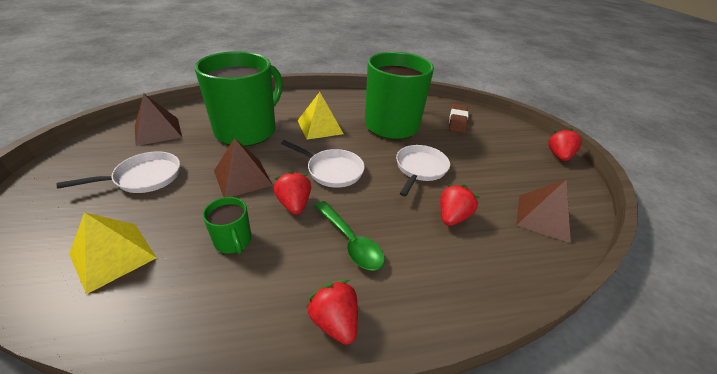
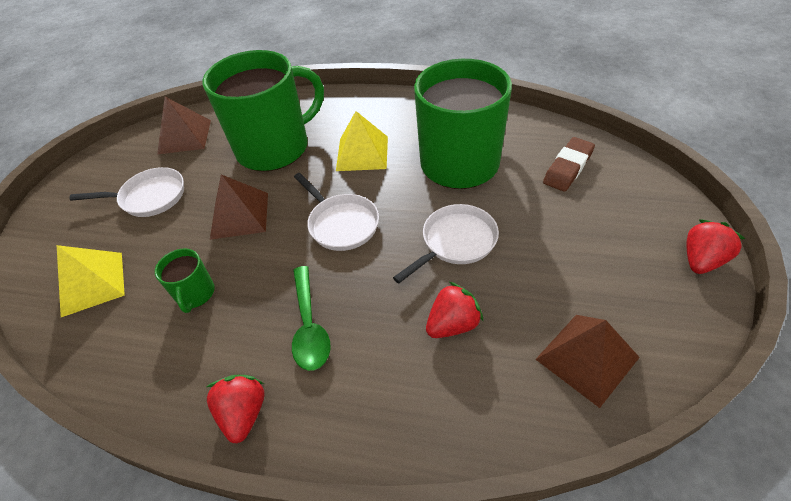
camera: 30 degrees right, 10 degrees up
red strawberry [274,170,311,215] -> none

